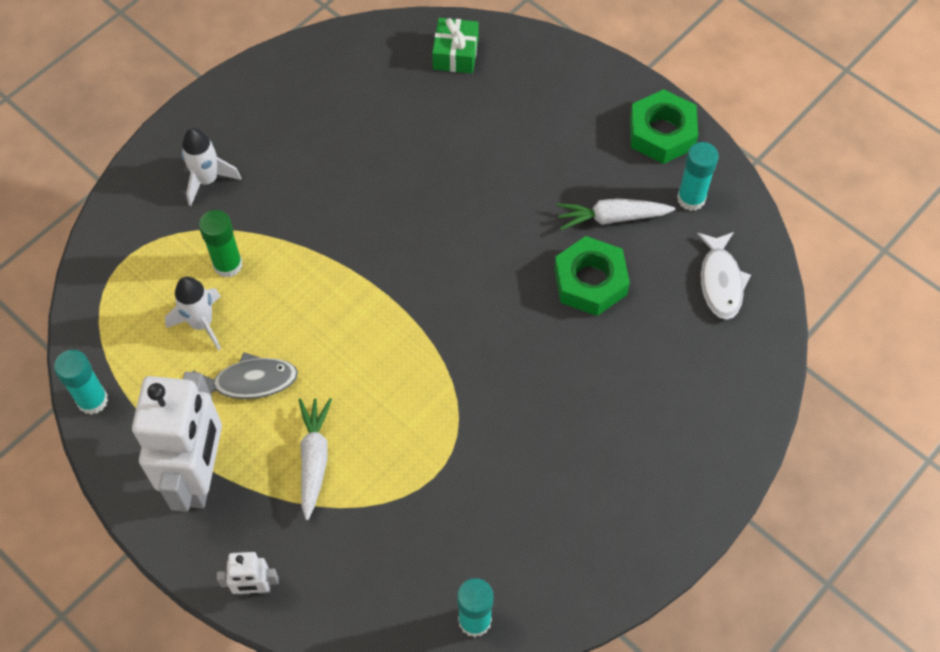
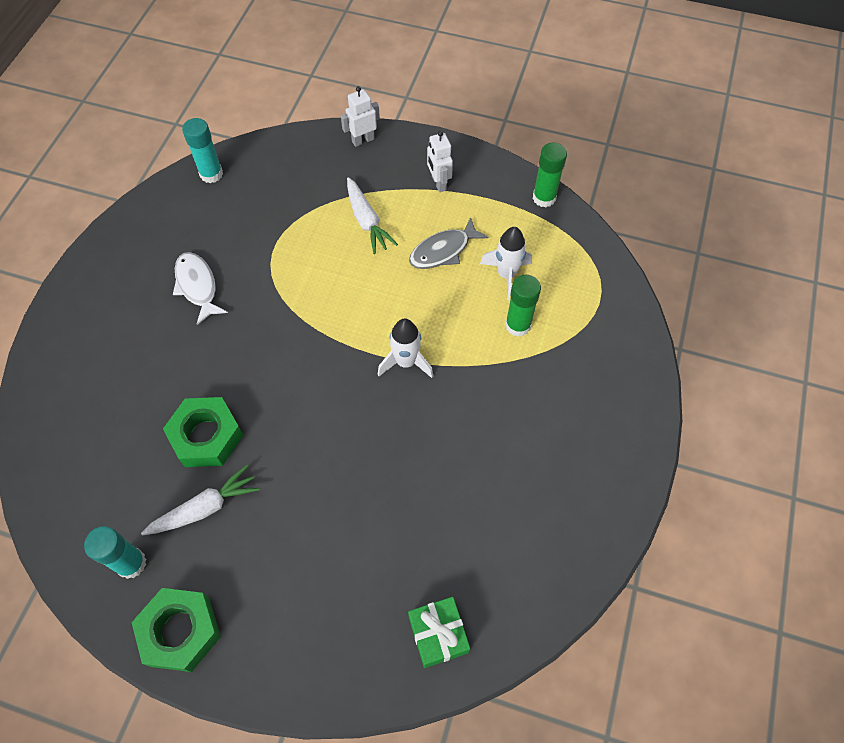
camera: 155 degrees right, 0 degrees up
turquoise glue stick [54,350,108,415] -> green glue stick [533,143,567,207]
white robot [132,372,222,512] -> white robot [427,131,453,192], size x0.45
white rocket [182,128,241,206] -> white rocket moved to [377,319,433,378]
white fish [697,232,751,320] -> white fish moved to [173,252,228,325]

